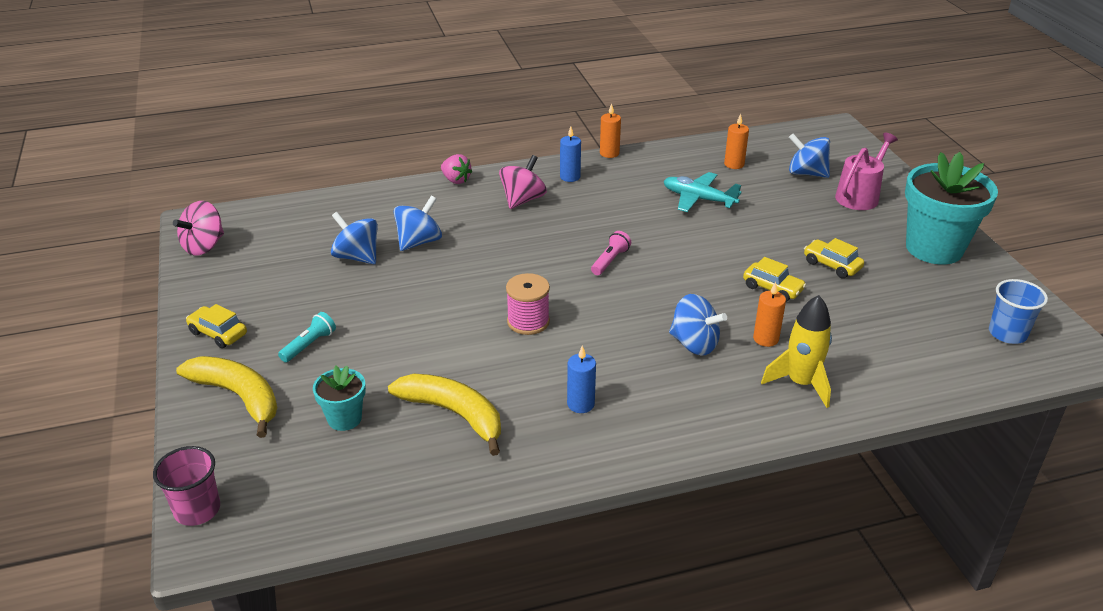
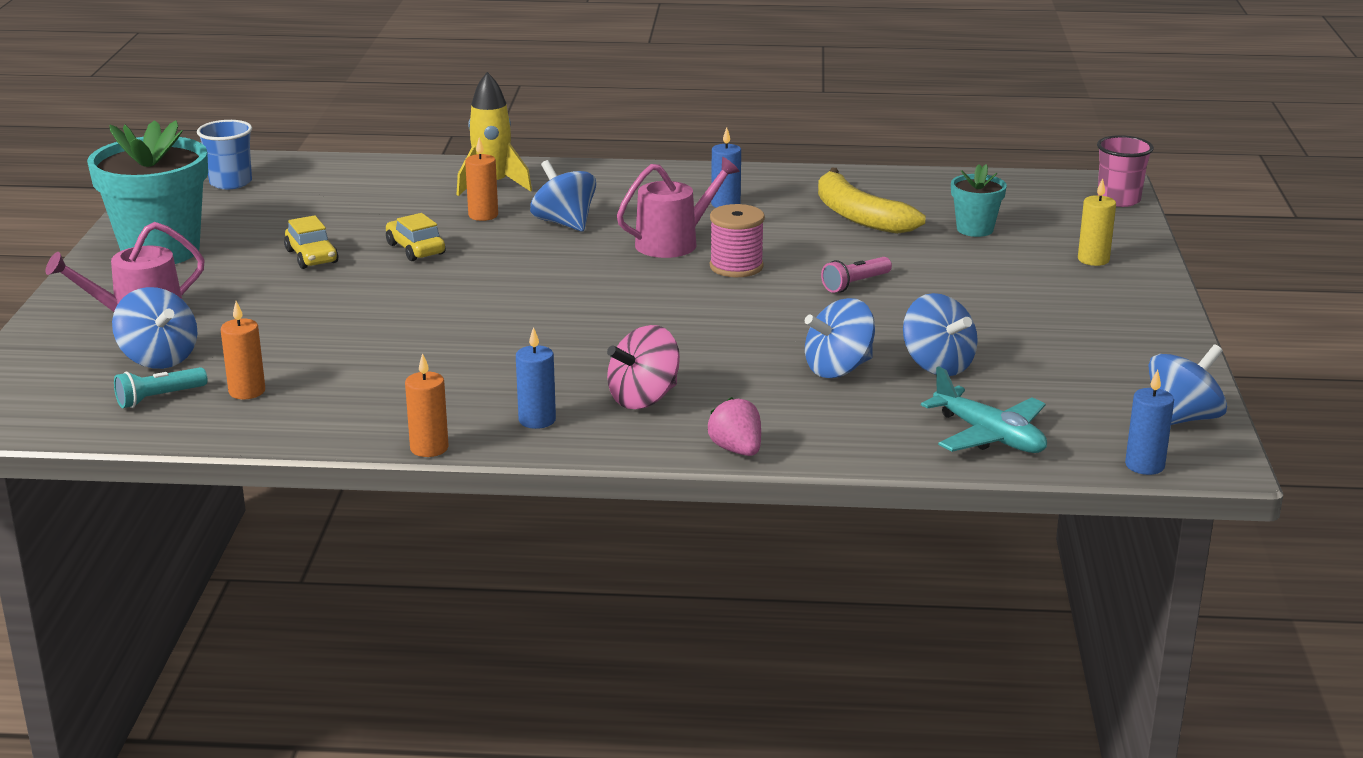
camera: 160 degrees left, 10 degrees down
pink spinning top [173,201,224,255] -> blue spinning top [1148,344,1227,425]
yellow banana [176,356,277,438] -> yellow candle [1078,178,1116,266]
yellow car [186,304,247,348] -> none
turquoise flashlight [278,312,336,363] -> turquoise flashlight moved to [114,367,207,408]
pink flashlight [591,231,631,275] -> pink flashlight moved to [821,257,892,293]
turquoise plane [664,172,742,212] -> turquoise plane moved to [921,366,1047,453]
none -> pink watering can [617,157,740,258]
none -> blue candle [1125,369,1174,475]

